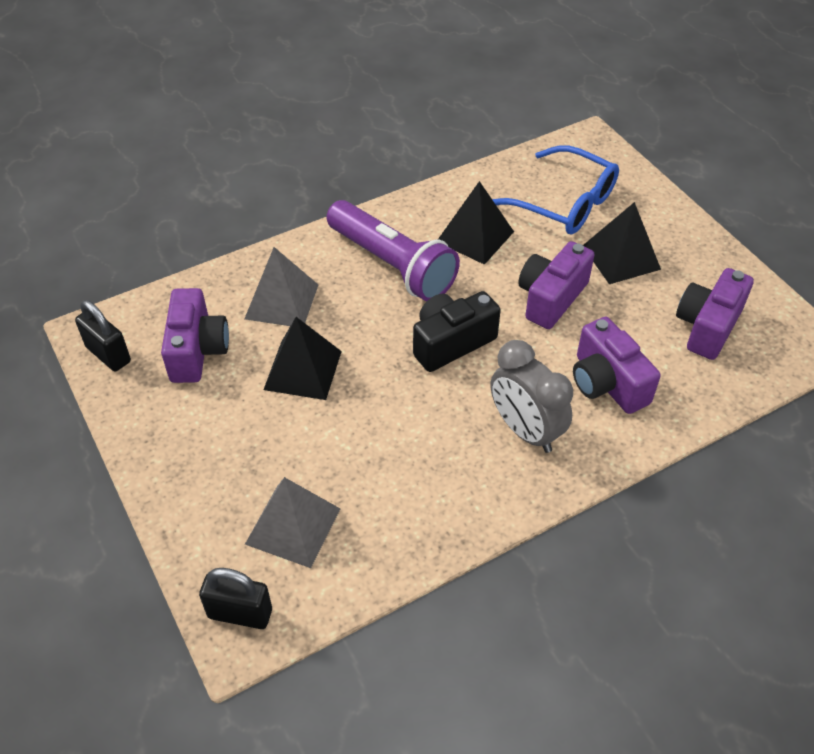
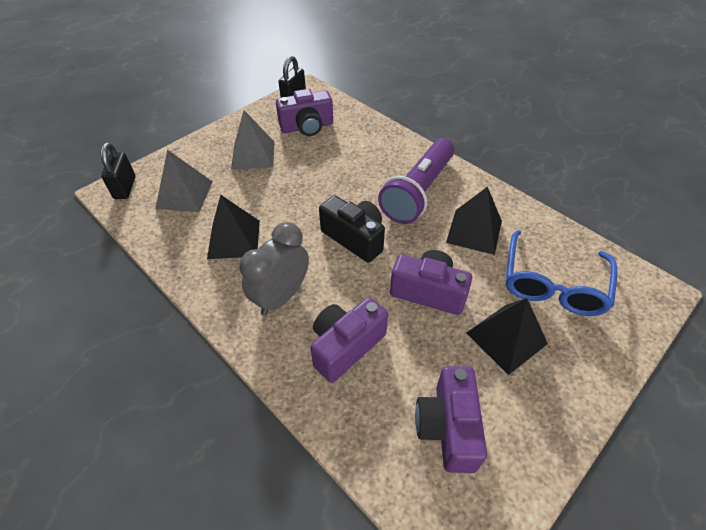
camera: 75 degrees right, 0 degrees up
grey pyramid [245,247,318,326] -> grey pyramid moved to [231,110,275,170]
black pyramid [263,317,342,400] -> black pyramid moved to [207,195,260,259]
purple camera [676,268,754,360] -> purple camera turned 105 degrees counterclockwise [415,366,487,473]

